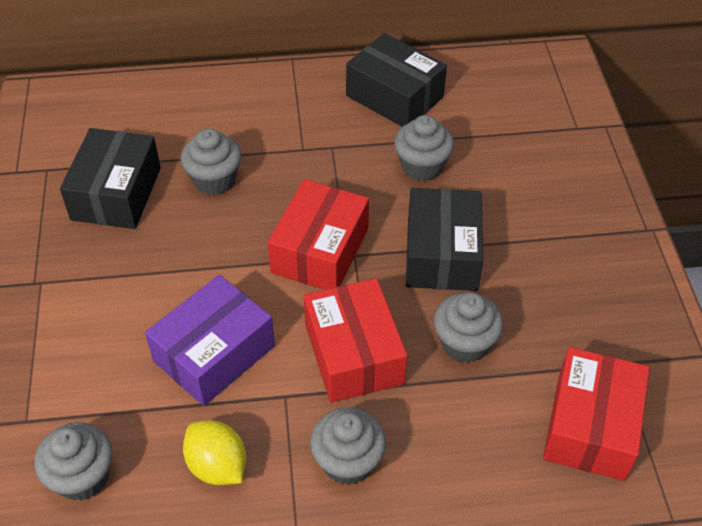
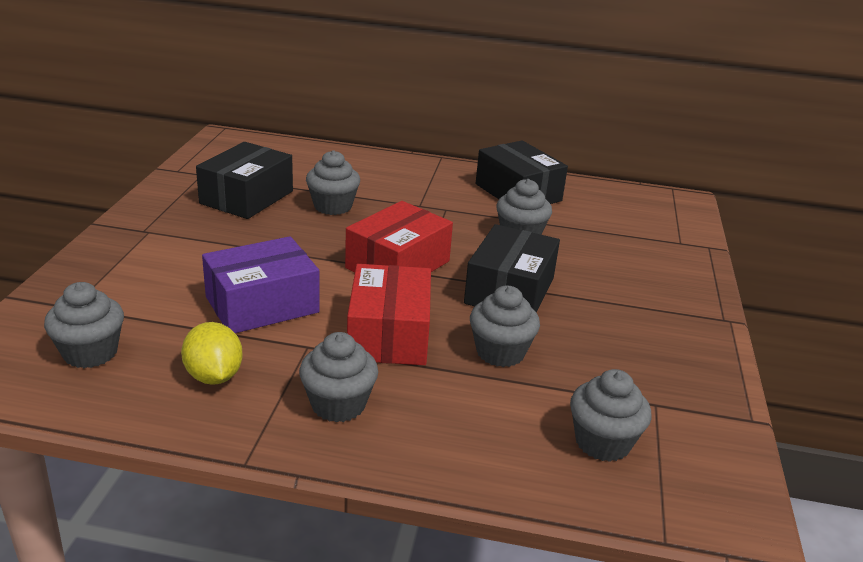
camera: 15 degrees right, 20 degrees down
red box [543,347,650,481] -> grey cupcake [570,369,651,462]

